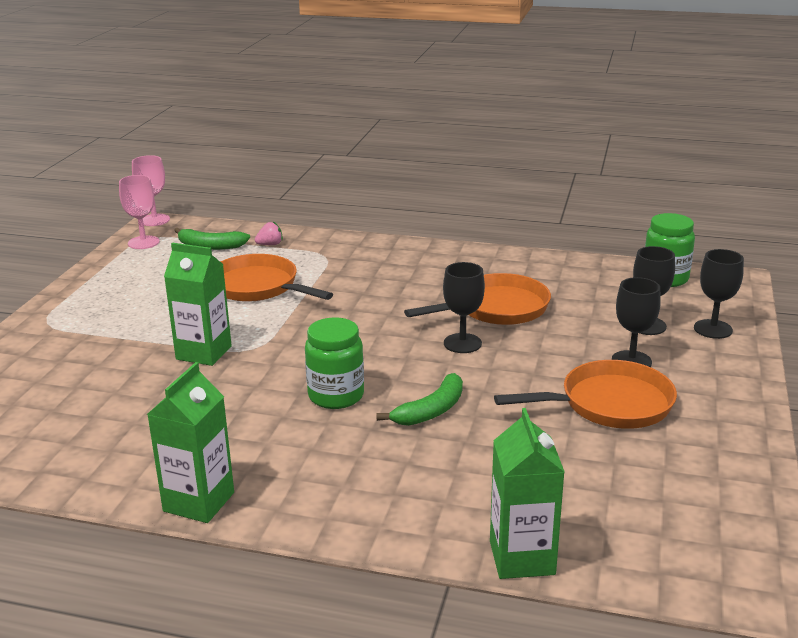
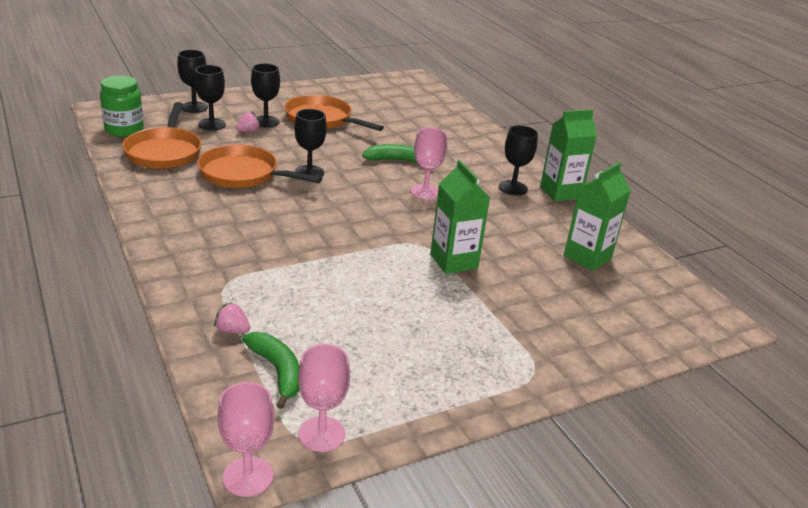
camera: 135 degrees left, 5 degrees up
orange pan [221,254,333,302] -> orange pan moved to [122,102,202,169]
green jar [305,317,364,409] -> pink goblet [411,128,447,200]
green carton [490,408,565,579] -> green carton moved to [564,162,631,271]
none -> pink strawberry [236,112,260,132]
none -> black goblet [499,126,538,195]

